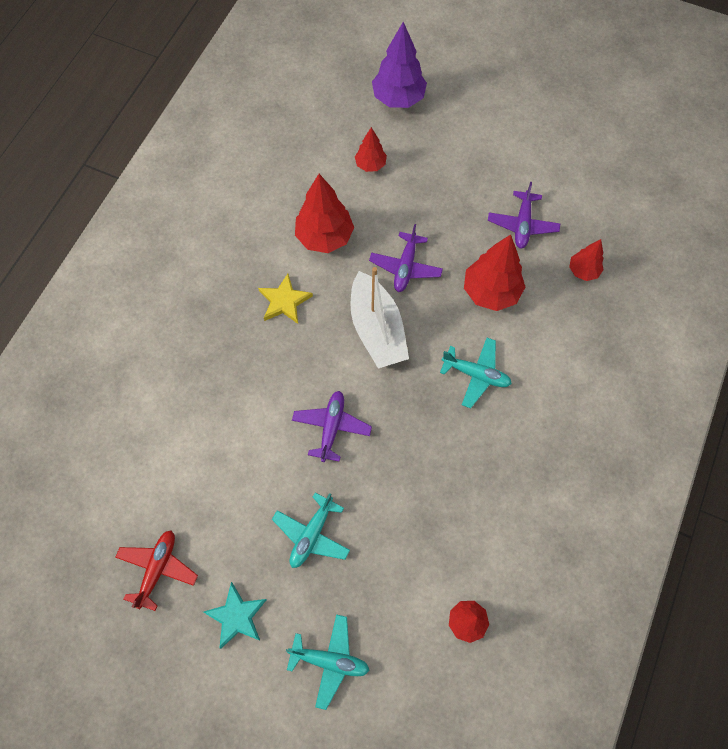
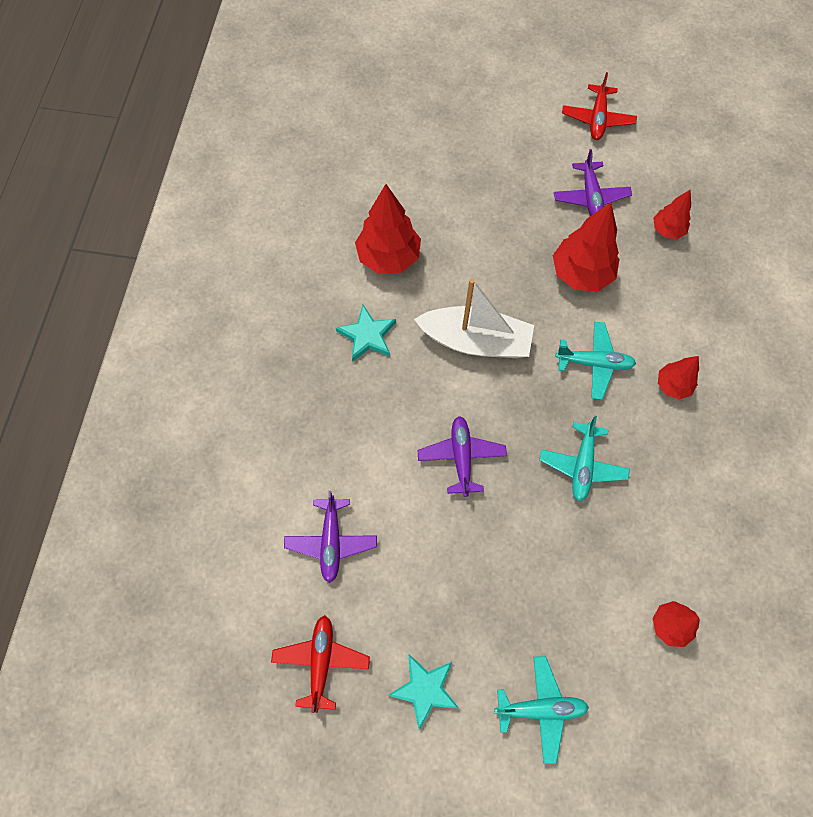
camera: 15 degrees left, 0 degrees up
yellow star [258,274,313,324] -> turquoise star [336,305,396,362]
turquoise plane [272,493,350,568] -> turquoise plane moved to [539,416,630,501]
white boat [350,267,409,369] -> white boat turned 45 degrees counterclockwise [414,278,534,358]
red tree [355,127,387,172] -> red tree moved to [658,356,699,399]
purple plane [369,224,443,292] -> purple plane moved to [284,491,377,583]
purple tree [372,22,427,108] -> none
none -> red plane [562,72,637,140]

